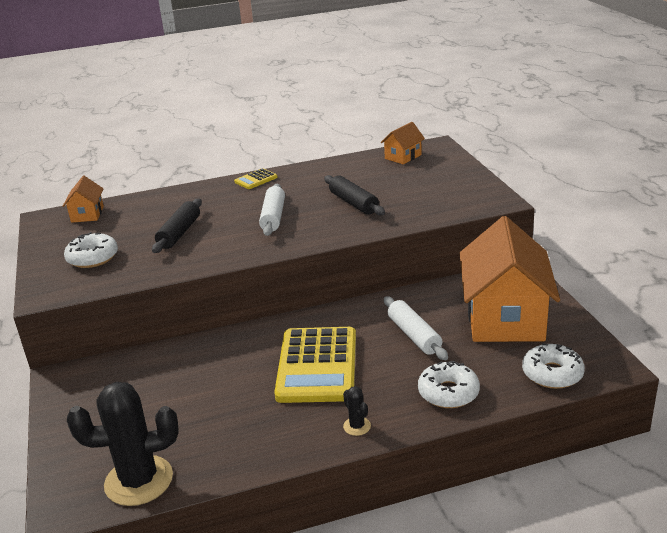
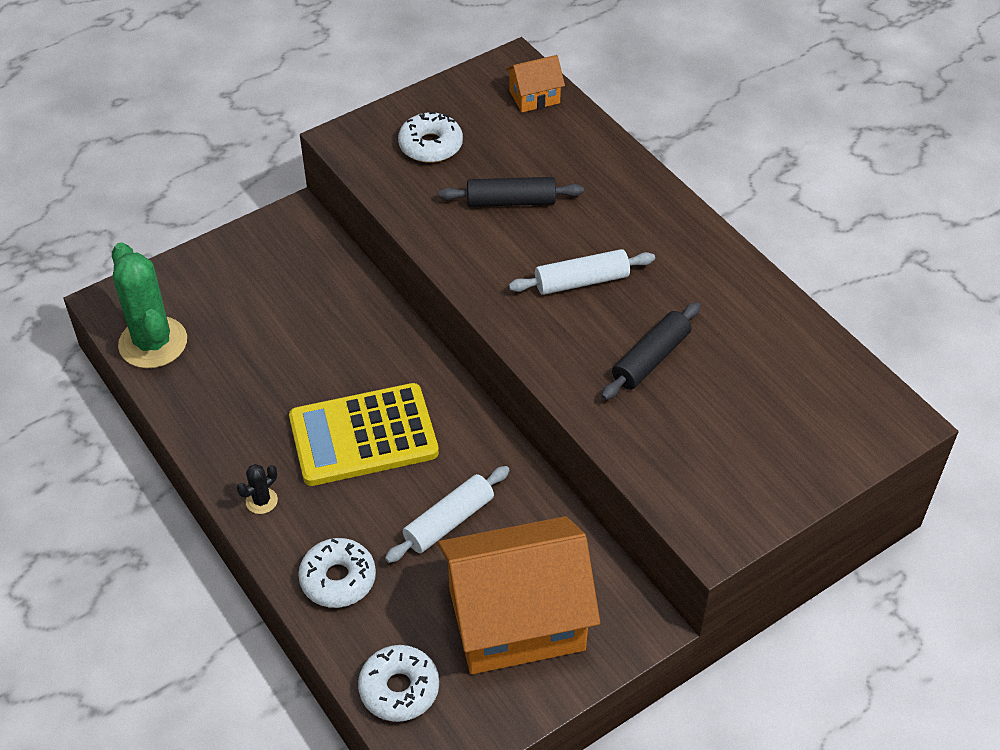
camera: 70 degrees right, 20 degrees up
black cactus [67,382,179,506] -> green cactus [112,242,187,368]
yellow calculator [234,168,278,189] -> none
orange house [381,122,425,164] -> none

